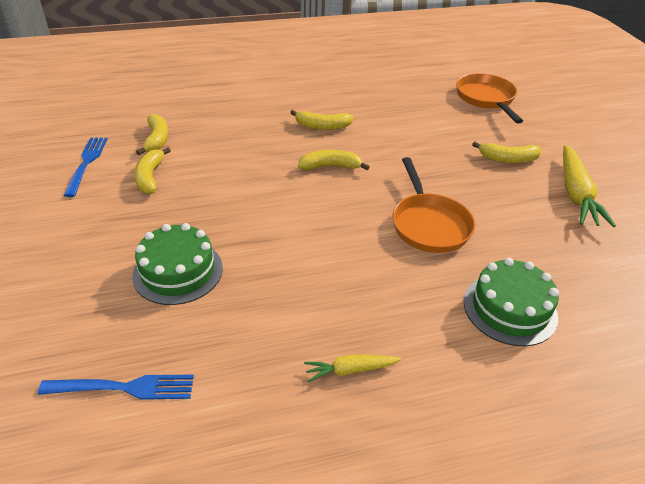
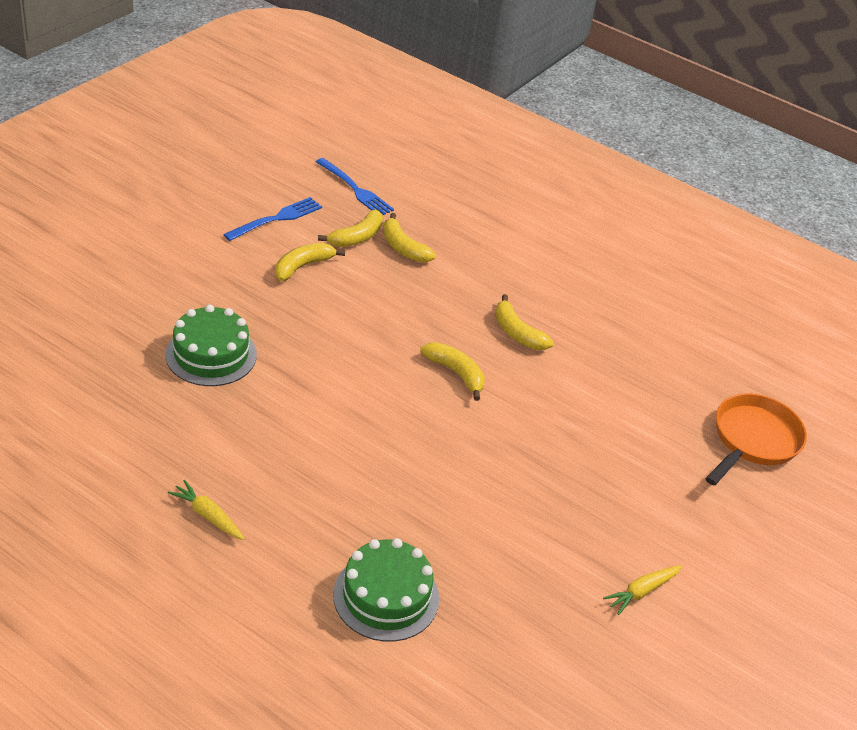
camera: 45 degrees right, 0 degrees up
blue fork [38,375,194,400] -> blue fork moved to [316,158,394,215]
orange pan [392,157,475,253] -> none
yellow banana [472,142,541,163] -> yellow banana moved to [383,213,436,263]
yellow carrot [563,145,616,227] -> yellow carrot [603,565,682,615], size x0.53

